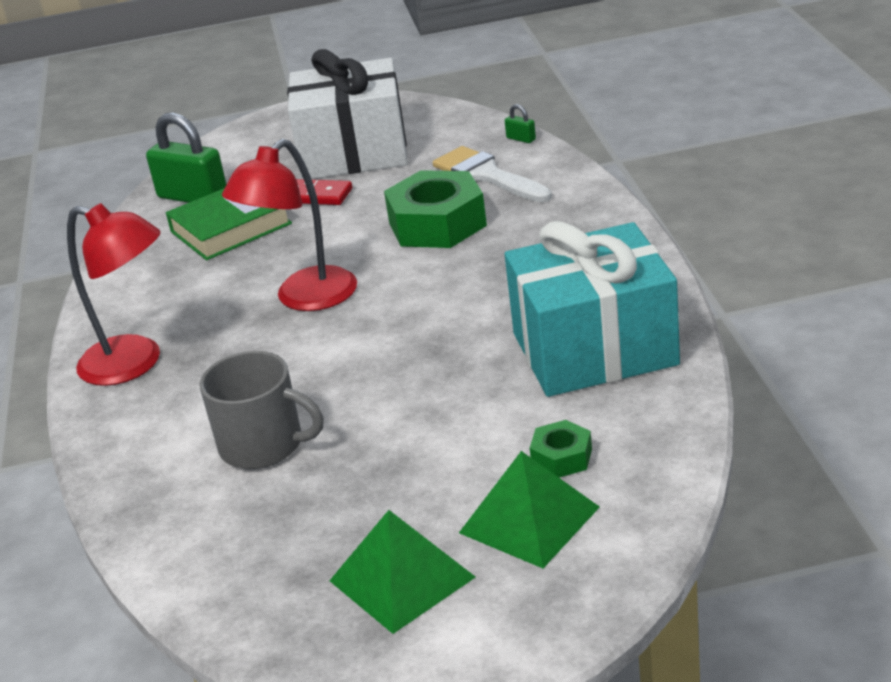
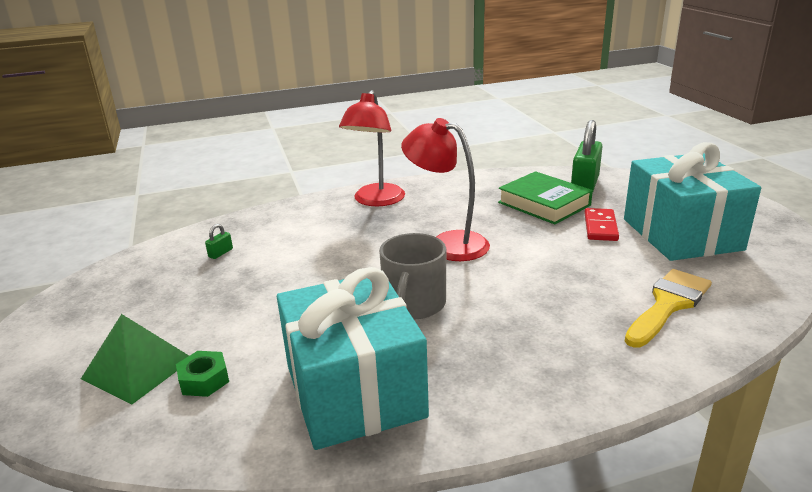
camera: 80 degrees right, 5 degrees down
grey mug [200,351,324,469] -> grey mug moved to [379,233,446,320]
white gift [287,49,408,179] -> turquoise gift [624,142,761,261]
green pyramid [329,510,476,634] -> none
green nut [384,170,487,248] -> none
white brush [433,146,552,202] -> yellow brush [625,269,712,348]
green padlock [505,104,536,143] -> green padlock moved to [205,224,233,259]

